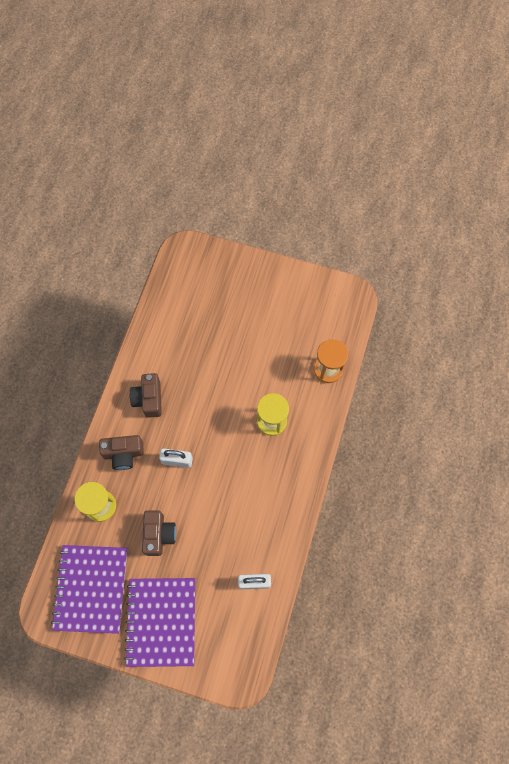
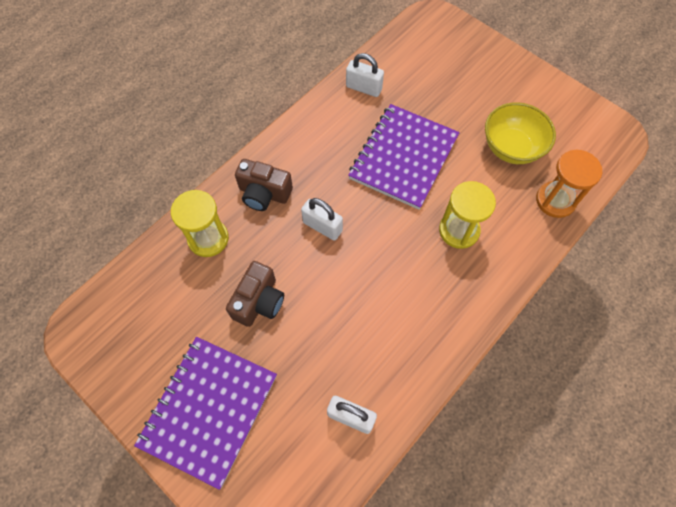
camera: 25 degrees right, 5 degrees down
purple notebook [51,545,127,634] -> purple notebook moved to [348,104,460,210]
brown camera [130,373,162,418] -> none
none -> white padlock [346,53,384,97]
none -> yellow bowl [485,102,556,164]

